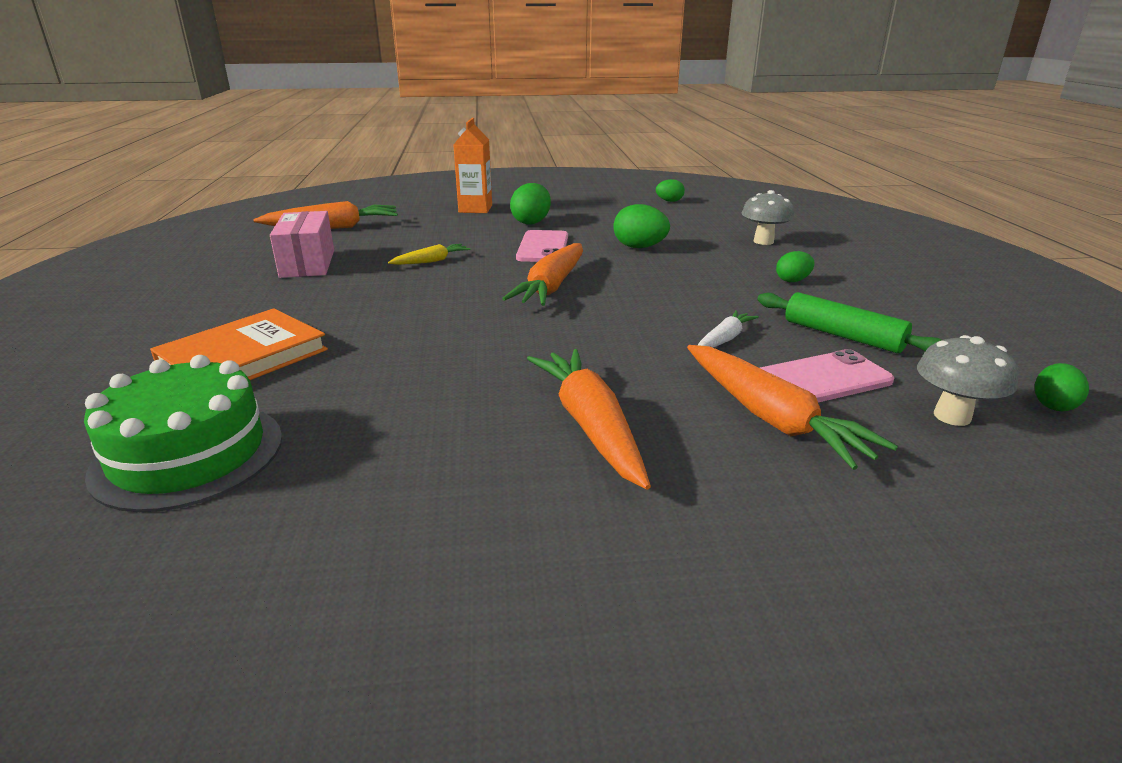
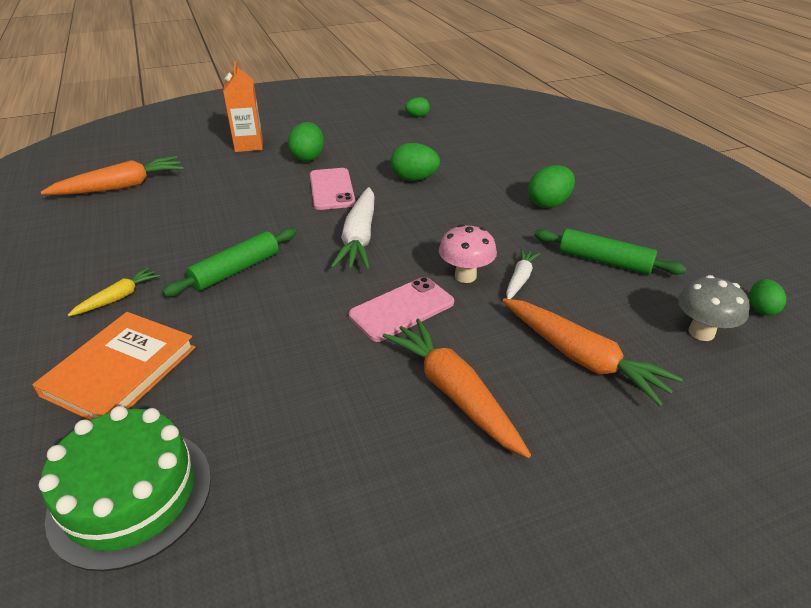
camera: 15 degrees left, 10 degrees up
pink box [270,211,334,278] -> none
yellow carrot [388,244,471,265] -> yellow carrot moved to [68,267,160,316]
orange carrot [502,243,583,306] -> white carrot [331,187,374,269]
grey mushroom [741,190,794,245] -> none
pink phone [760,349,894,403] -> pink phone moved to [349,277,454,342]
green egg [776,251,815,282] -> green egg [528,165,575,208], size x1.61
none -> green rolling pin [162,228,297,296]
none -> pink mushroom [439,224,497,283]

